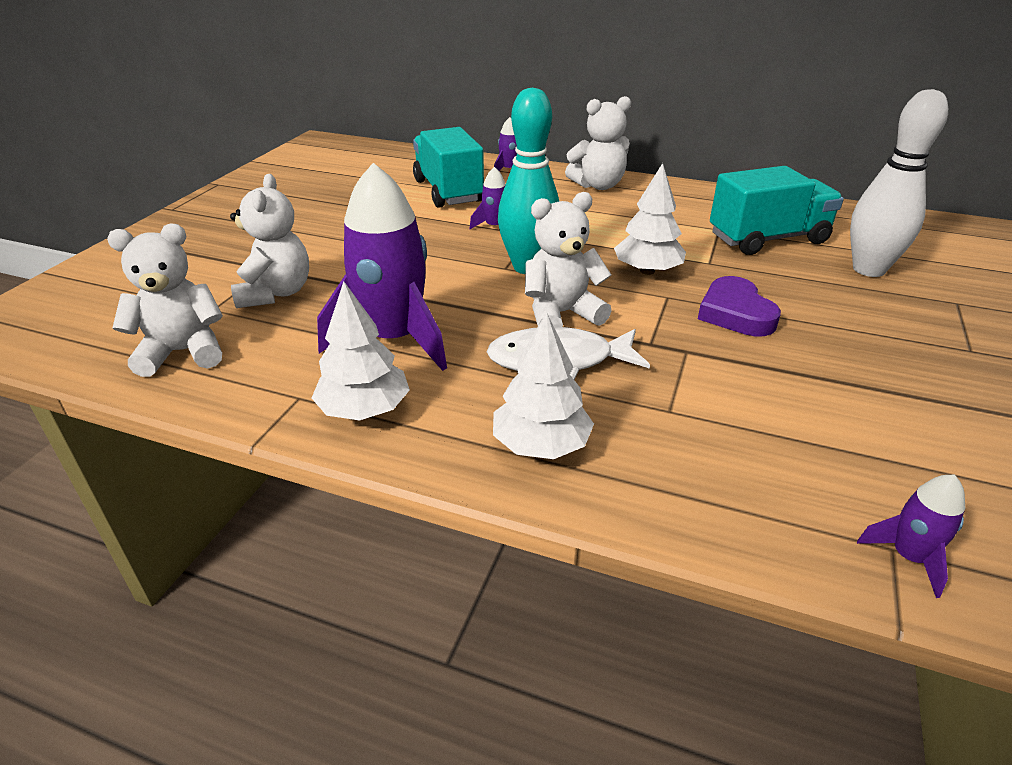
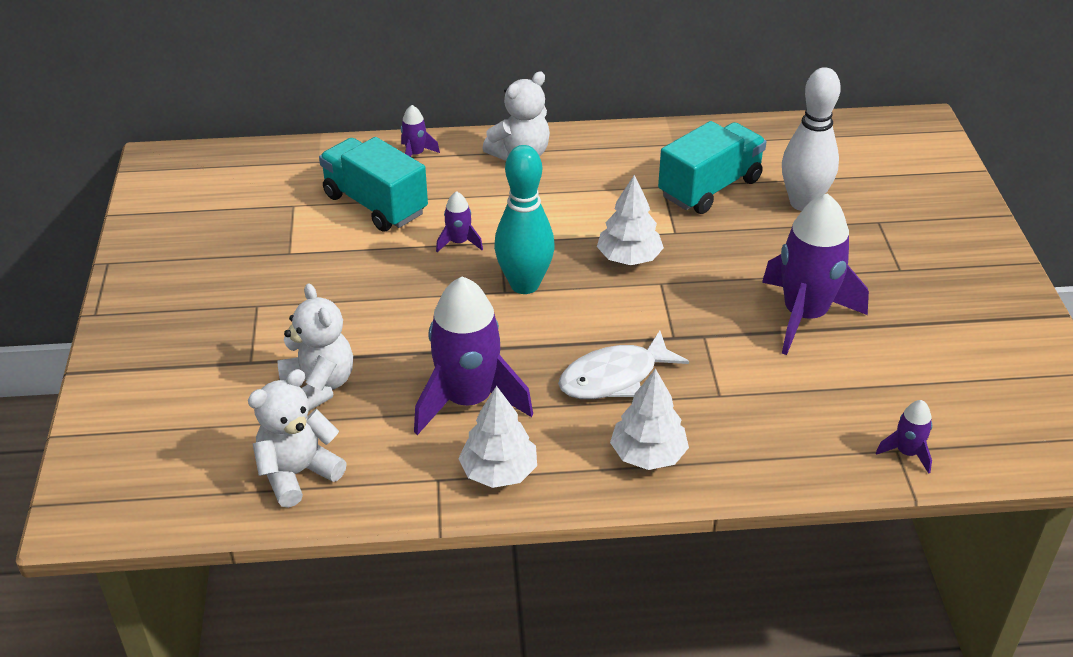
camera: 25 degrees left, 5 degrees up
white teddy bear [525,192,612,327] -> none
purple heart [698,276,781,337] -> none
none -> purple rocket [762,193,869,355]

